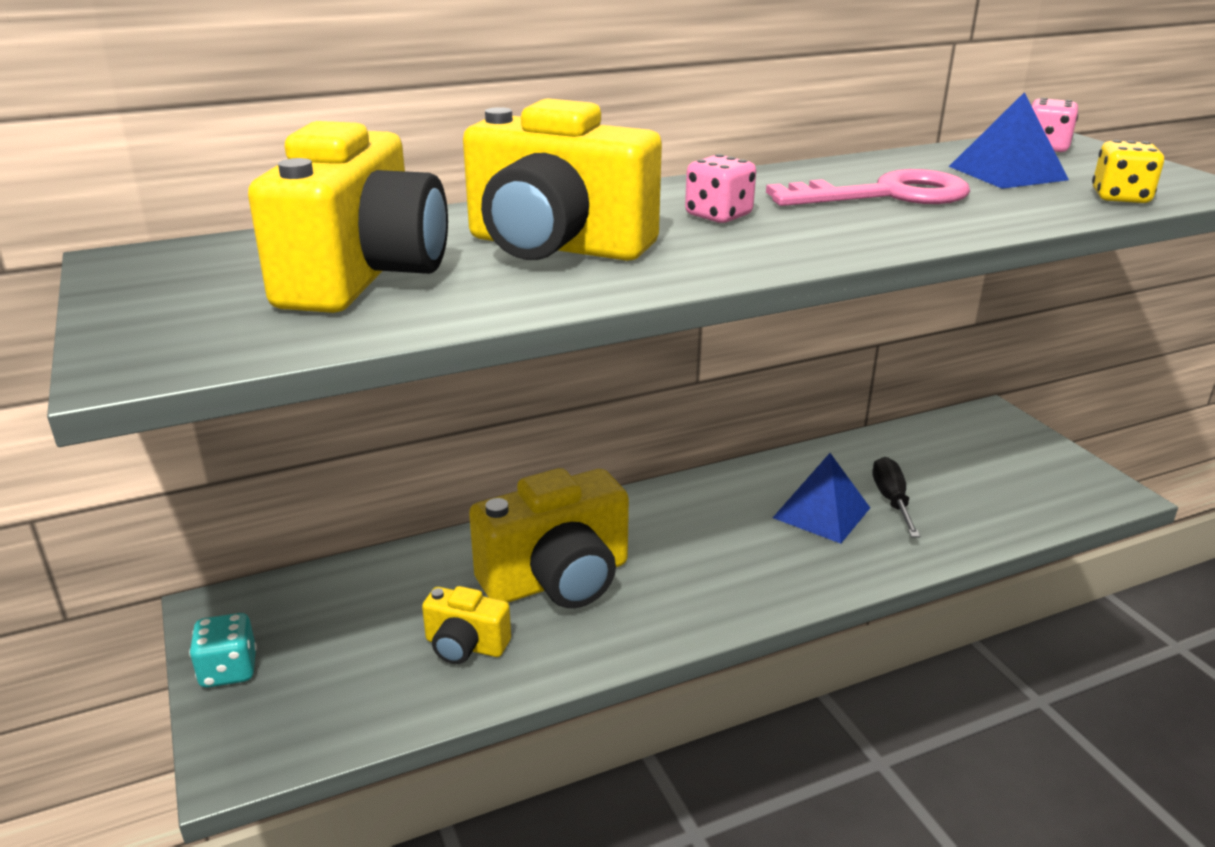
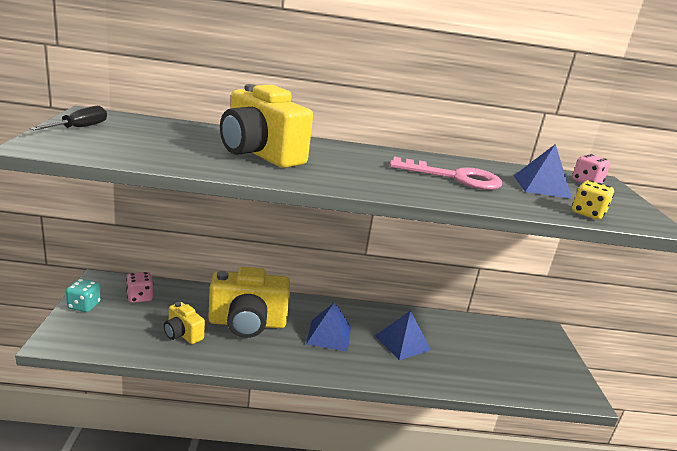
camera: 20 degrees right, 5 degrees down
yellow camera [248,121,448,313] -> none
pink dice [685,154,756,223] -> pink dice moved to [126,272,153,303]
black screwdriver [872,457,920,537] -> black screwdriver moved to [29,106,107,130]
none -> blue pyramid [306,302,351,352]

